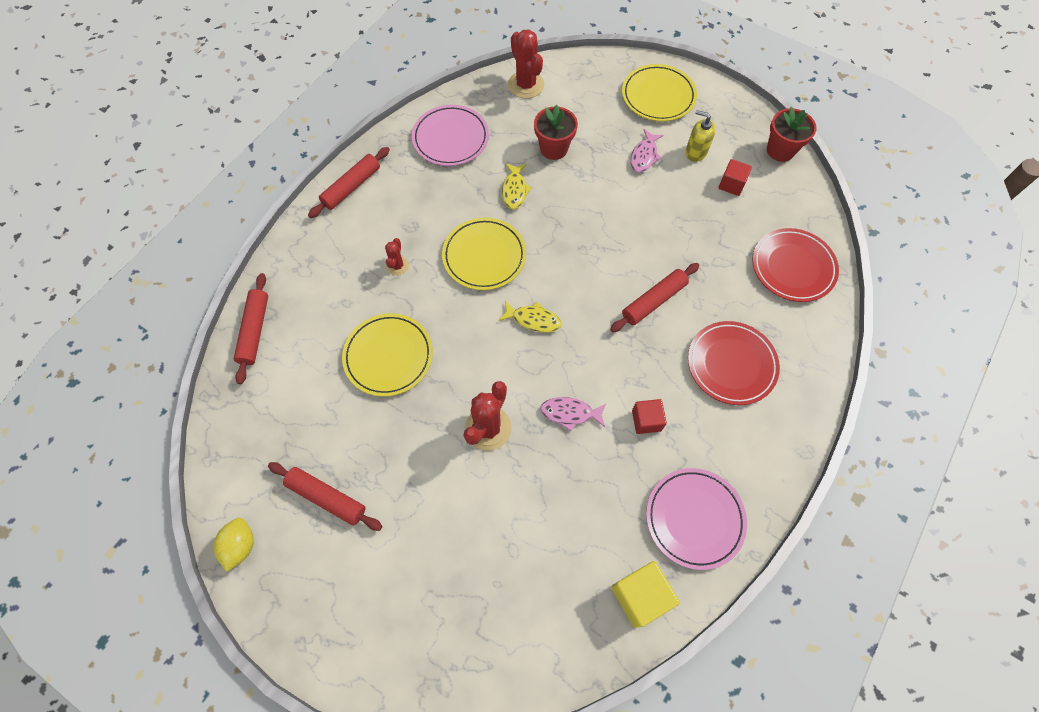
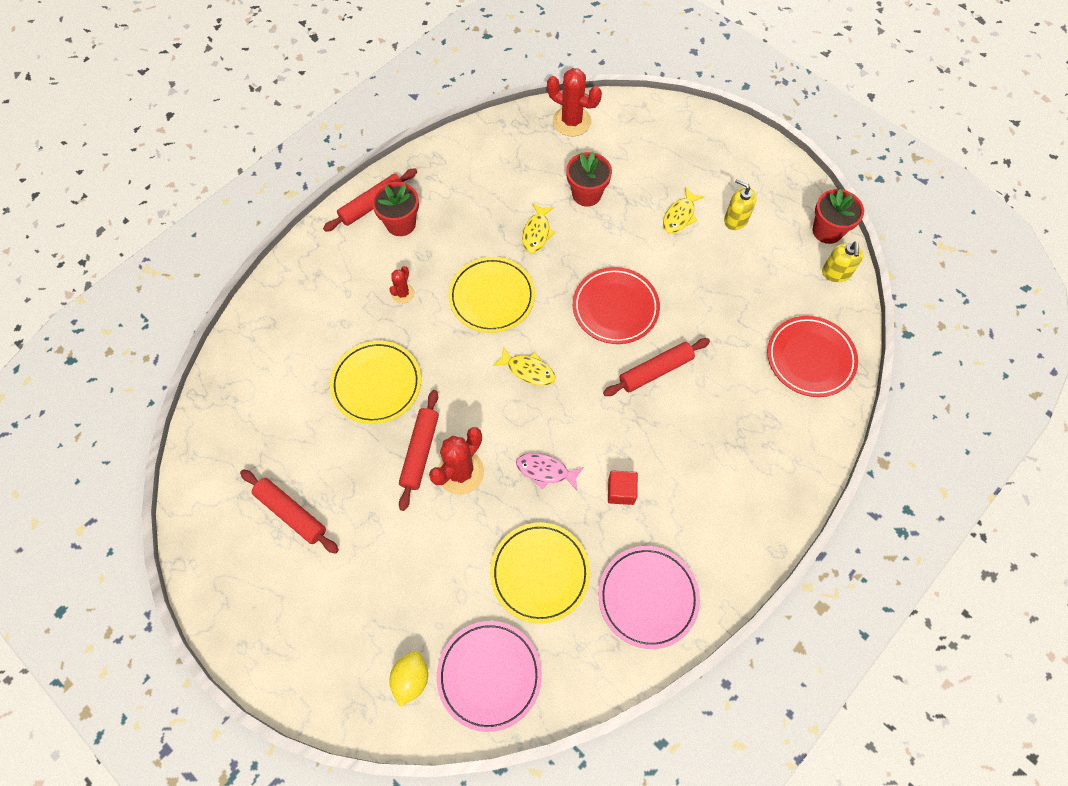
camera: 10 degrees right, 0 degrees up
yellow lemon [214,517,254,572] -> yellow lemon moved to [389,651,428,707]
red rolling pin [234,273,268,384] -> red rolling pin moved to [399,390,439,511]
pink plate [412,105,489,166] -> pink plate moved to [436,621,542,732]
red cactus [508,29,544,99] -> red cactus turned 45 degrees counterclockwise [547,68,602,136]
yellow cube [611,561,680,628] -> none
yellow plate [622,64,697,121] -> yellow plate moved to [490,522,590,623]
pink fish [630,129,664,173] -> yellow fish [663,187,705,233]
red plate [688,321,780,405] -> red plate moved to [573,267,660,344]
red cube [718,159,752,196] -> none
none -> red flower pot [372,182,419,236]
none -> yellow soap dispenser [822,242,864,282]

